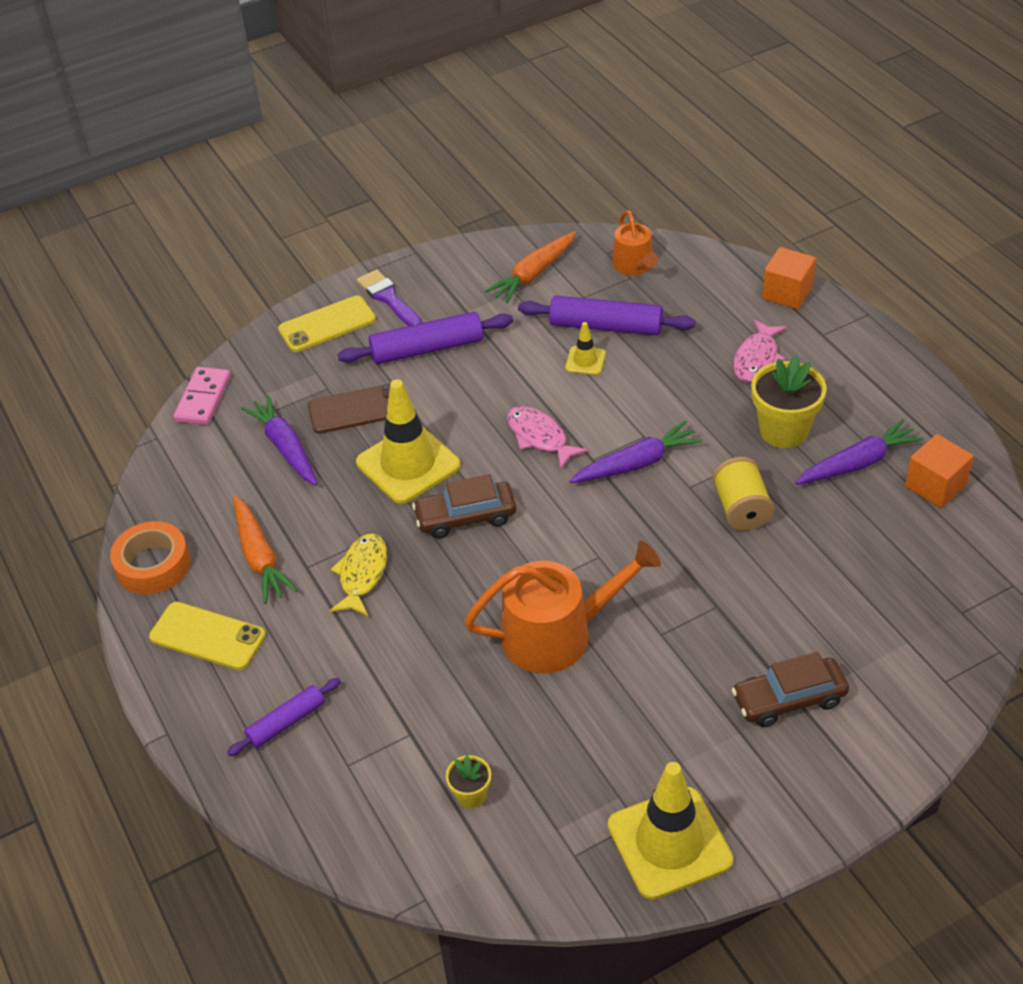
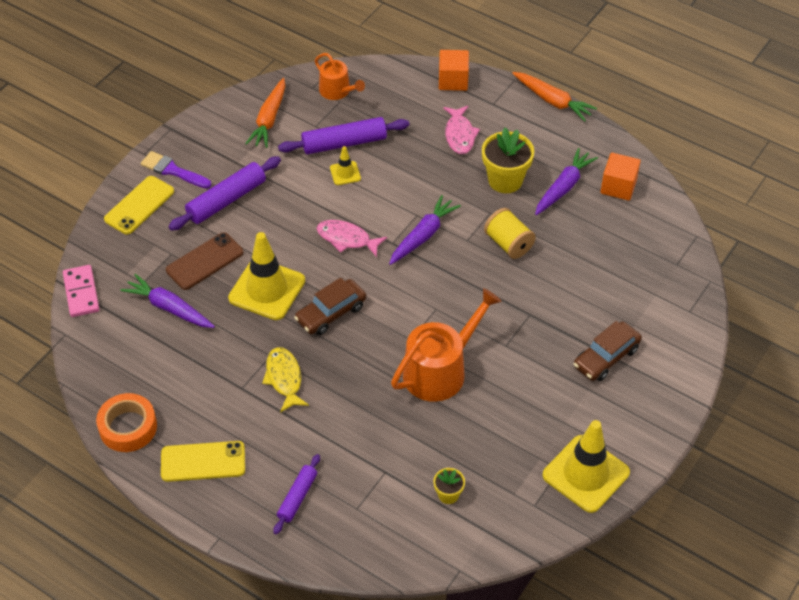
camera: 30 degrees left, 5 degrees up
orange carrot [233,496,298,604] -> orange carrot moved to [512,72,597,121]

